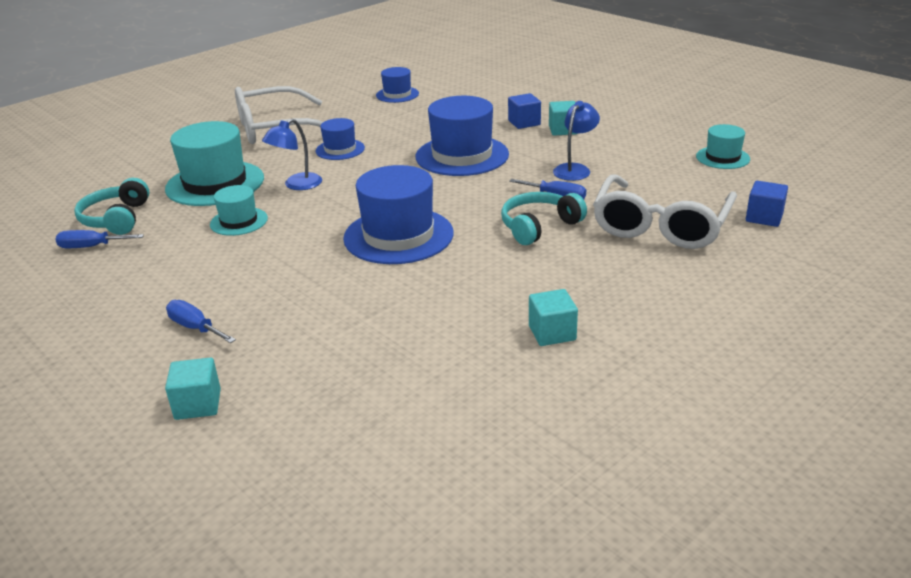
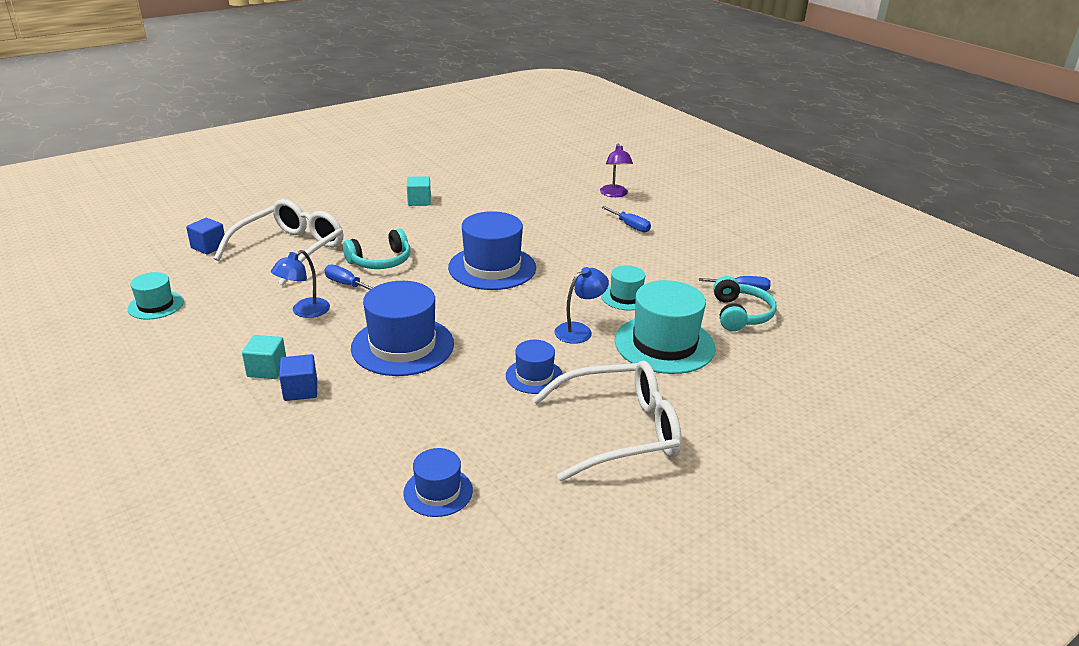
camera: 175 degrees left, 0 degrees up
turquoise cube [165,358,221,420] -> purple lamp [600,143,633,197]

